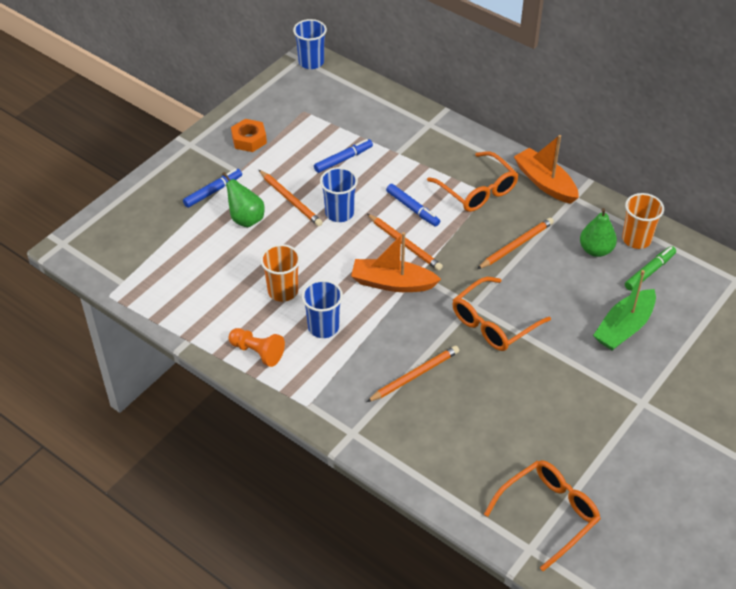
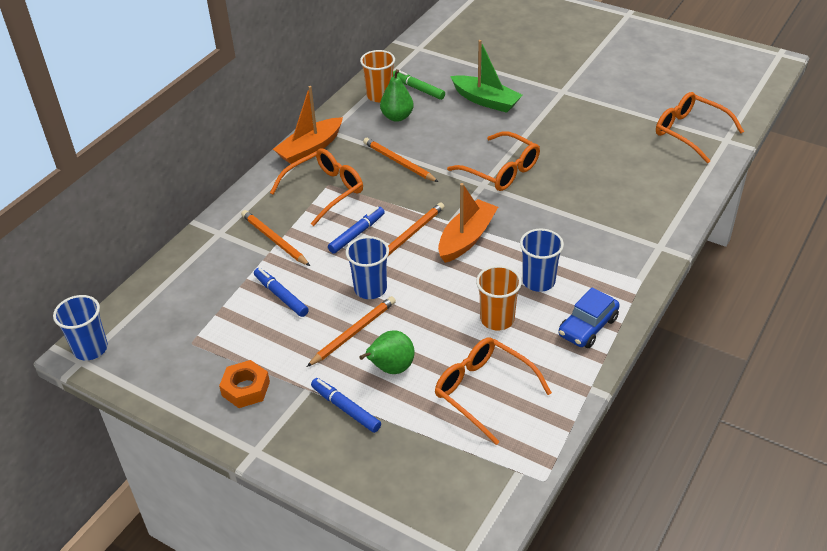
camera: 95 degrees left, 5 degrees down
orange pawn [229,328,285,367] -> blue car [558,287,620,348]
orange boat [351,232,441,292] -> orange boat turned 150 degrees counterclockwise [438,183,498,263]
orange pencil [367,346,459,402] -> orange pencil moved to [241,210,310,266]
none -> orange glasses [435,337,552,445]

